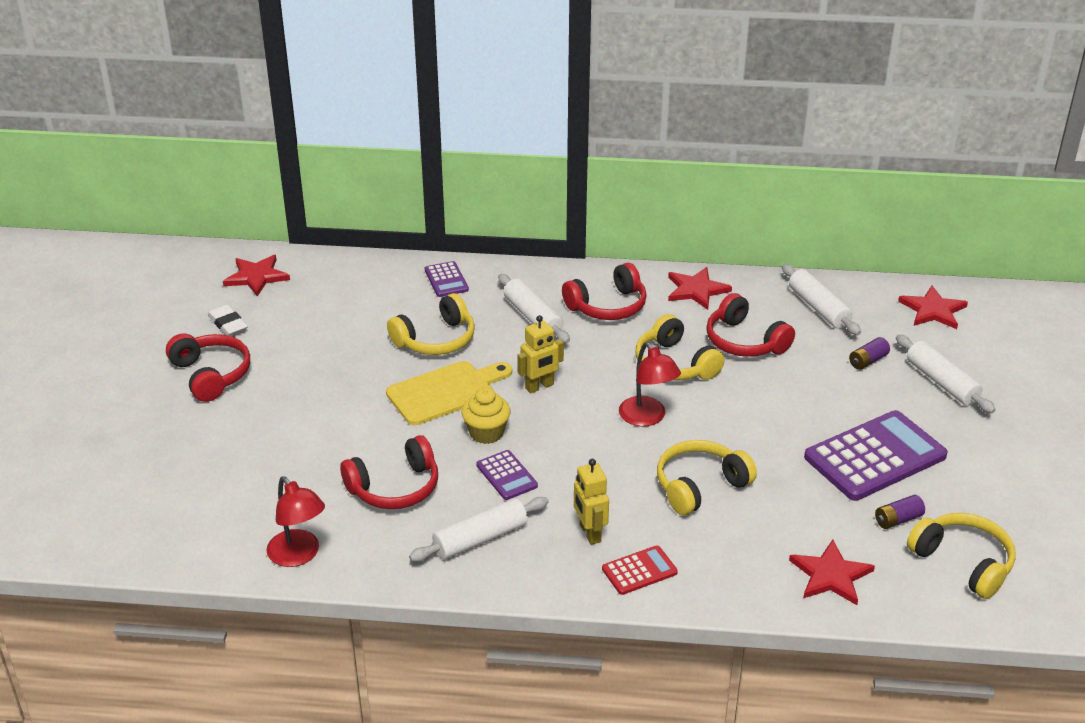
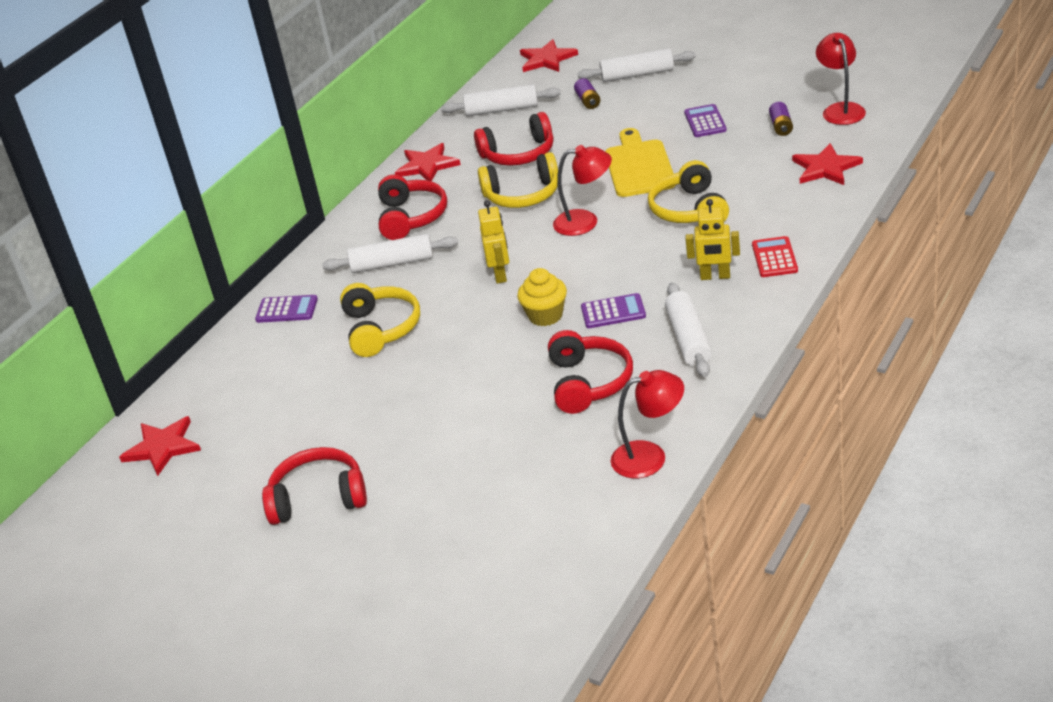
camera: 60 degrees left, 0 degrees up
white eraser [208,305,248,336] -> none
yellow cutting board [386,361,512,425] -> yellow cutting board moved to [605,128,676,197]
purple calculator [804,410,948,501] -> purple calculator [684,104,727,137], size x0.48
yellow headphones [907,513,1016,599] -> red lamp [816,33,866,125]

